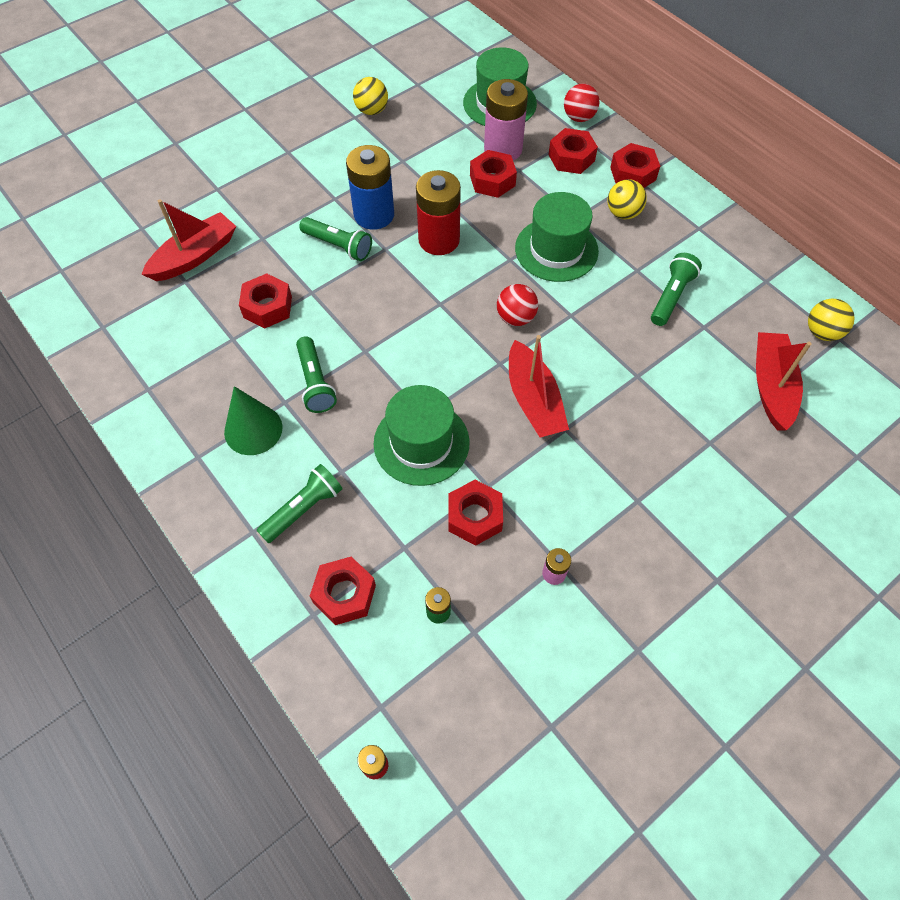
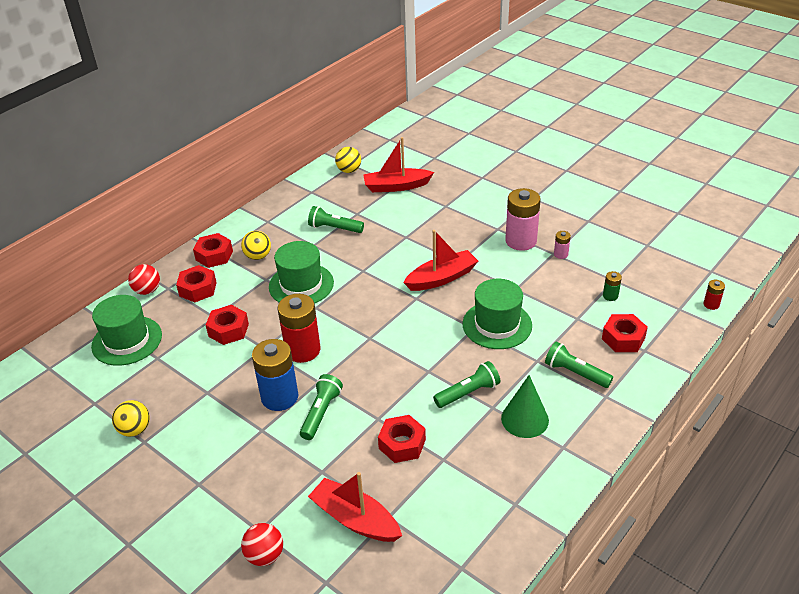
camera: 100 degrees left, 20 degrees down
red nut [448,480,503,546] -> none
pink battery [484,79,528,161] -> pink battery moved to [505,188,541,251]
red ball [497,284,538,326] -> red ball moved to [241,523,283,566]

